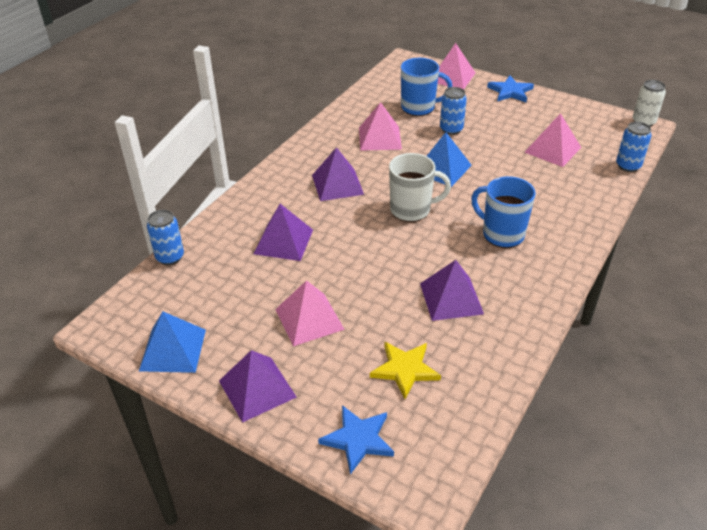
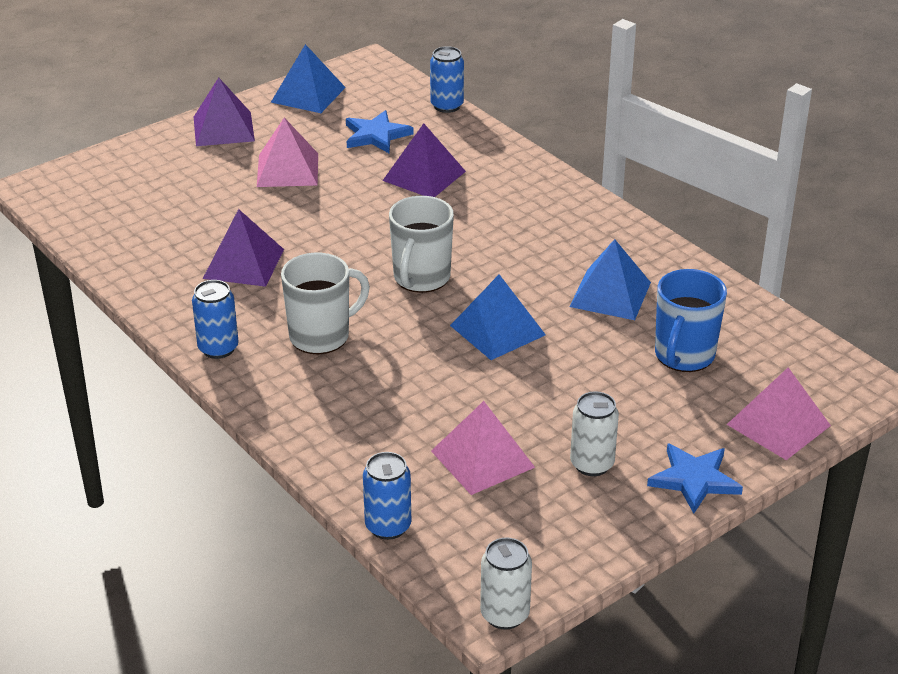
camera: 110 degrees right, 5 degrees down
purple pyramid [312,147,364,201] -> none
blue star [318,405,394,474] -> blue star moved to [346,110,414,153]
pink pyramid [359,102,402,151] -> blue pyramid [569,239,651,320]
yellow star [370,342,441,399] -> none
blue can [440,87,467,135] -> blue can moved to [192,280,239,359]
blue mug [471,176,536,248] -> white mug [281,253,370,354]
none -> white can [570,391,619,476]

